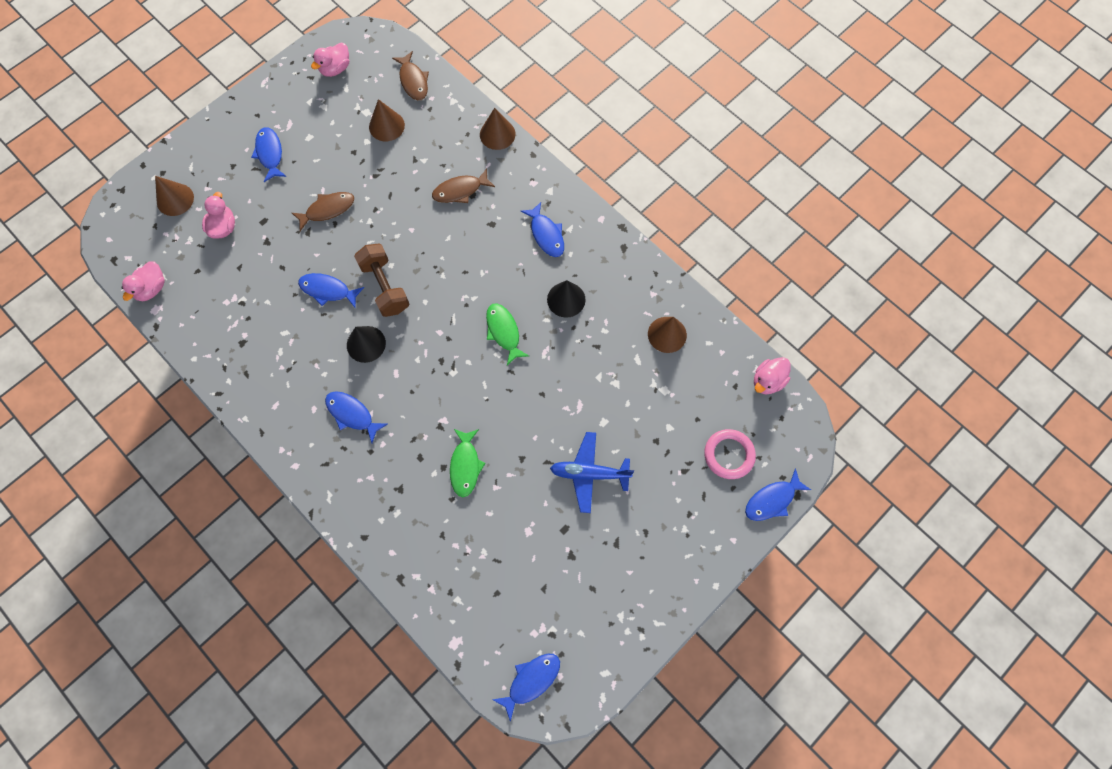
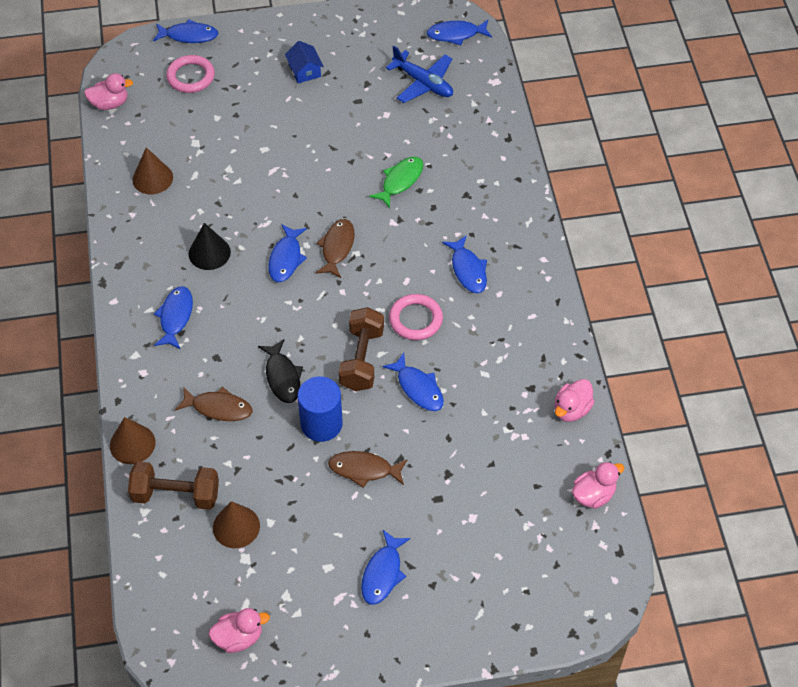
camera: 145 degrees left, 15 degrees down
brown cone [155,176,194,216] -> none
pink duck [202,192,235,239] -> pink duck moved to [554,379,595,422]
black cone [347,326,386,363] -> pink ring [389,294,443,340]
brown fish [392,51,429,100] -> brown fish moved to [315,219,354,278]
green fish [486,303,529,365] -> blue fish [268,225,307,282]
blue plane [550,432,634,513] -> blue plane moved to [386,46,453,103]
none -> brown dumbbell [128,461,219,510]
none -> black fish [258,339,303,403]
none -> blue house [285,41,324,83]
none -> blue cylinder [298,376,343,442]

